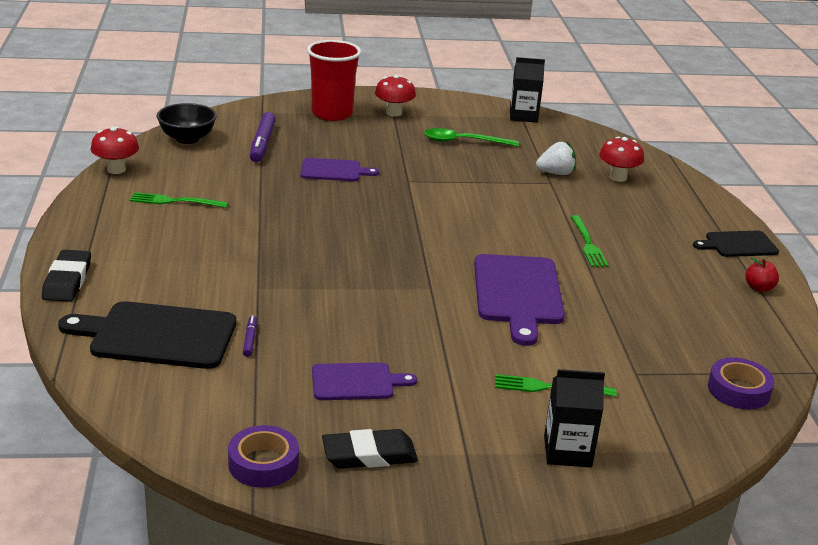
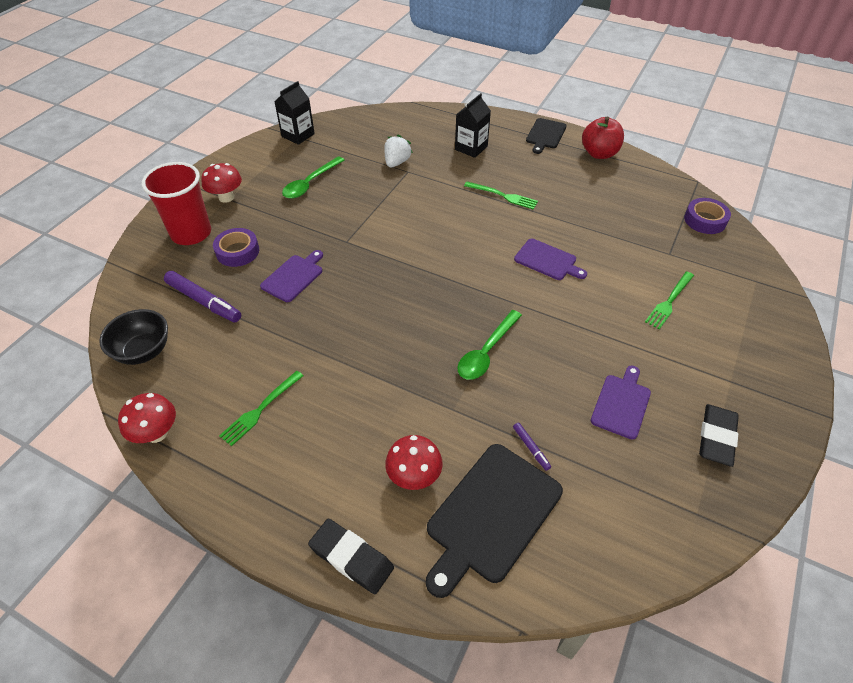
camera: 55 degrees left, 20 degrees up
purple tape [228,425,299,488] -> purple tape moved to [213,228,259,267]
purple marker [243,315,257,357] -> purple marker turned 150 degrees counterclockwise [513,423,551,471]
purple cutting board [474,254,565,346] -> purple cutting board [514,239,587,280], size x0.58
black carton [544,369,605,467] -> black carton moved to [455,93,491,158]
red mushroom [599,137,644,182] -> red mushroom moved to [385,435,443,490]
red apple [745,257,779,292] -> red apple [582,116,624,159], size x1.82
none -> green spoon [457,310,522,380]

